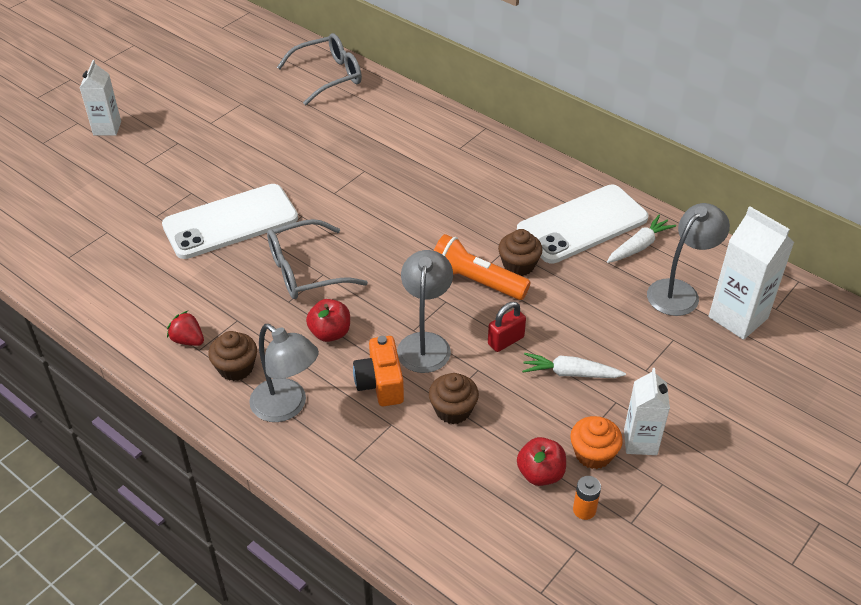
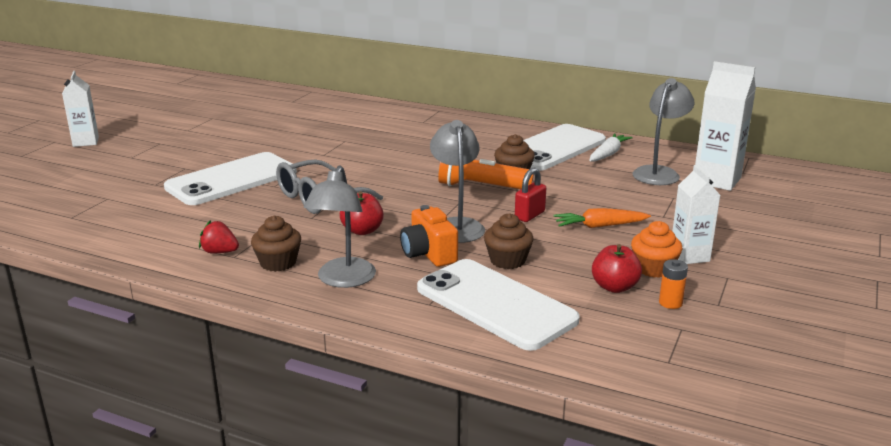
camera: 15 degrees left, 20 degrees down
grey lamp [249,324,319,422] -> grey lamp turned 75 degrees clockwise [304,166,376,288]
grey glasses [277,33,362,105] -> none
white carrot [522,353,626,378] -> orange carrot [553,208,651,228]
none -> white phone [417,259,580,351]

